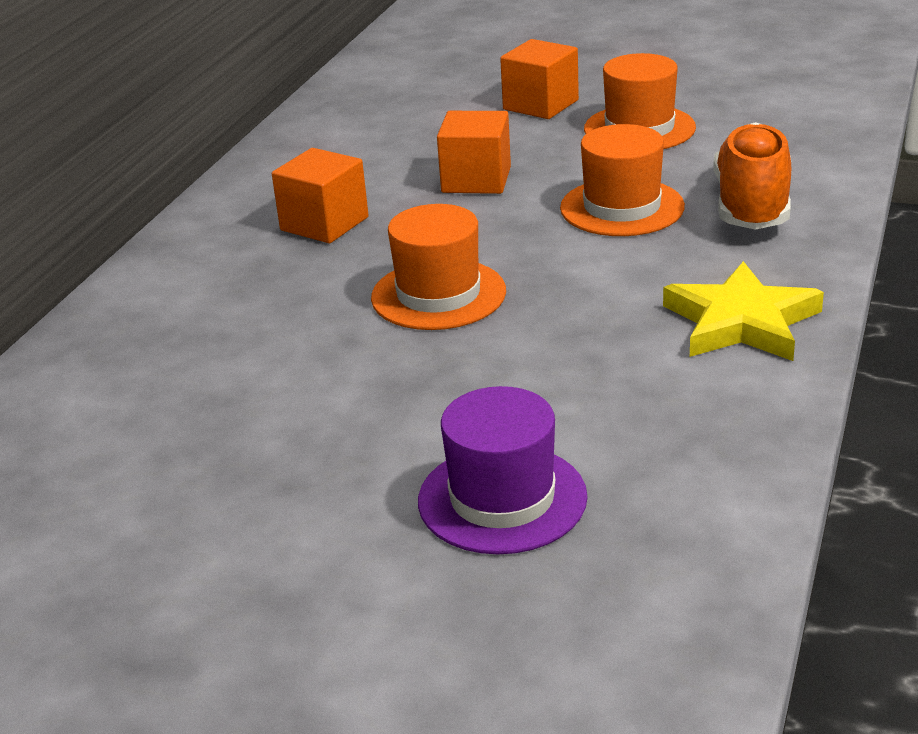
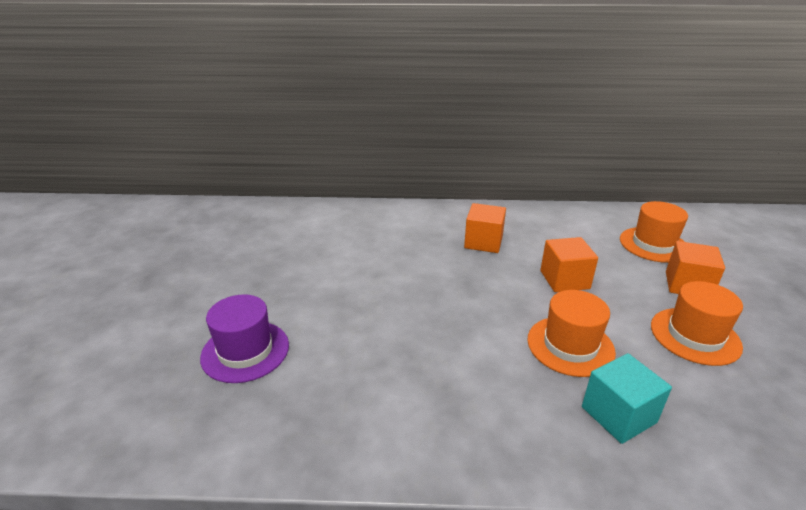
camera: 70 degrees right, 0 degrees up
orange hat [371,204,506,330] -> orange hat moved to [620,201,688,263]
yellow star [663,261,824,361] -> none
orange shoe [713,122,791,230] -> turquoise cube [582,353,672,444]

